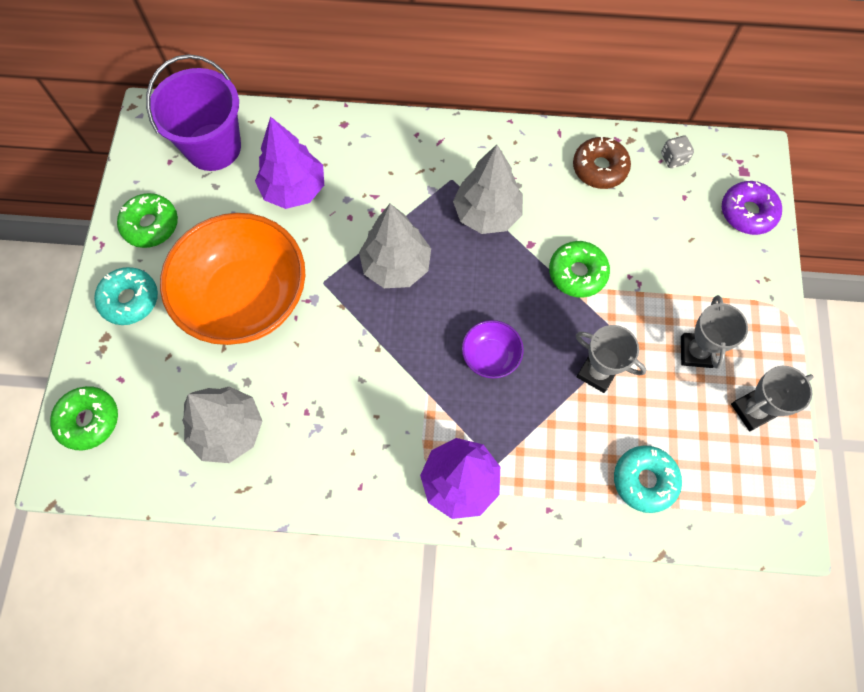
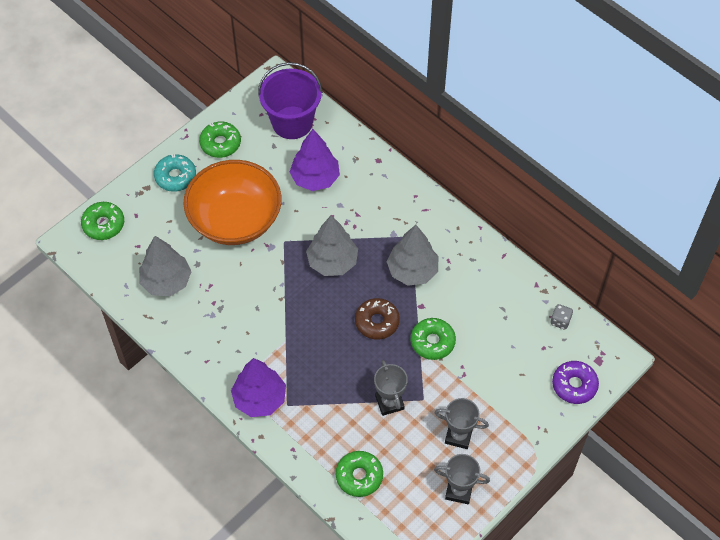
camera: 40 degrees right, 10 degrees down
purple bowl [462,320,524,379] -> none
brown donut [573,137,631,189] -> brown donut moved to [355,298,400,339]
turquoise donut [614,445,682,513] -> green donut [336,451,383,497]
grey trophy [681,295,748,369] -> grey trophy turned 60 degrees clockwise [435,398,489,449]

